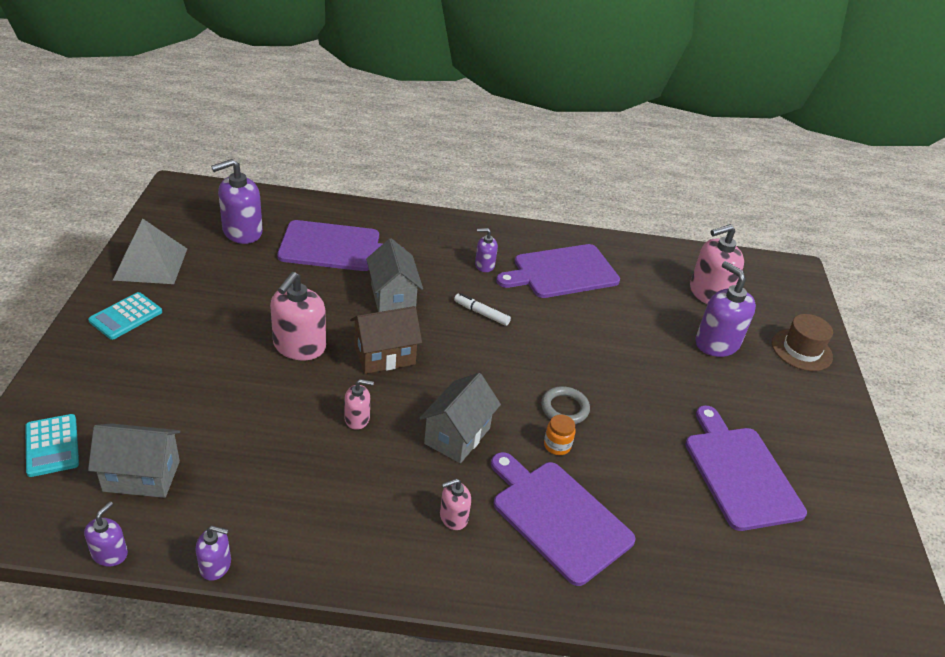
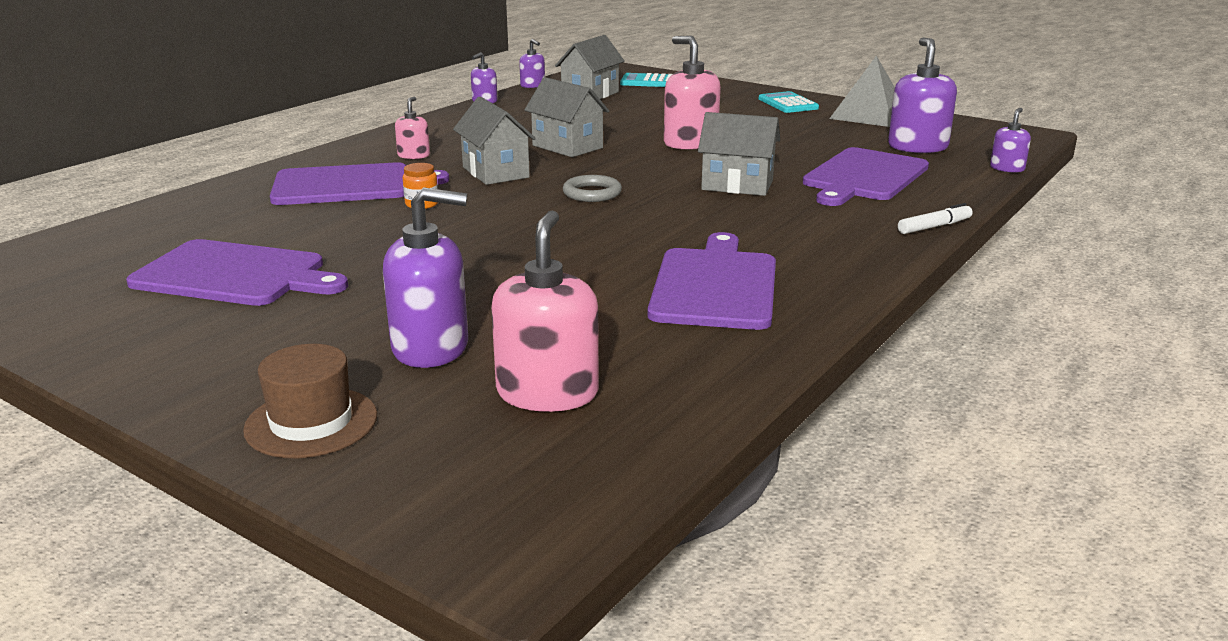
camera: 125 degrees right, 15 degrees down
pink soap dispenser [344,379,374,430] -> grey house [525,77,609,157]
brown house [350,306,422,374] -> none
white marker [454,293,511,326] -> white marker moved to [898,203,973,234]
purple soap dispenser [475,228,498,272] -> purple soap dispenser moved to [990,108,1031,173]
grey ring [541,386,590,424] -> grey ring moved to [563,175,622,202]

